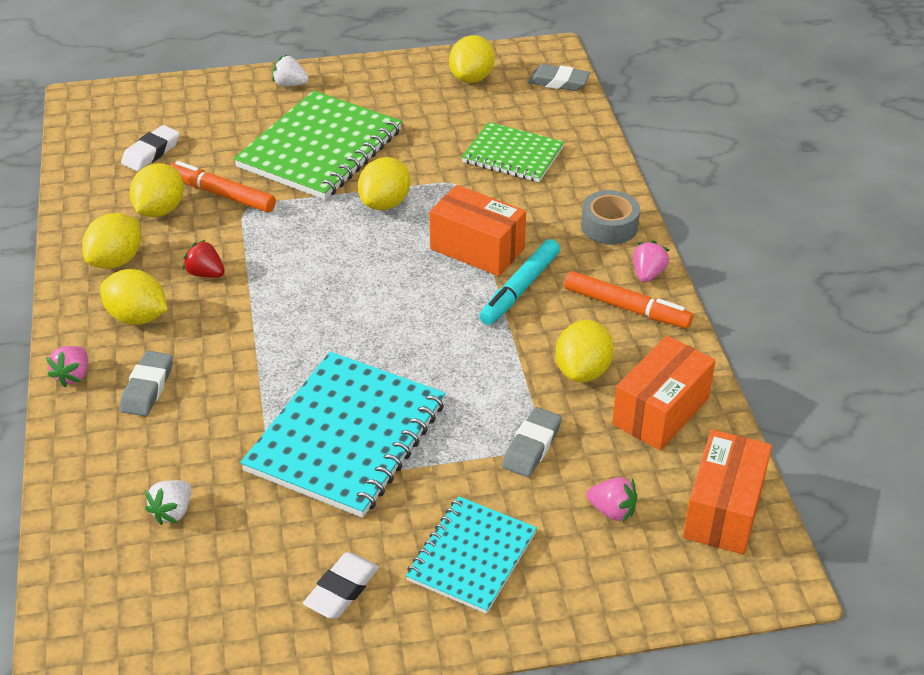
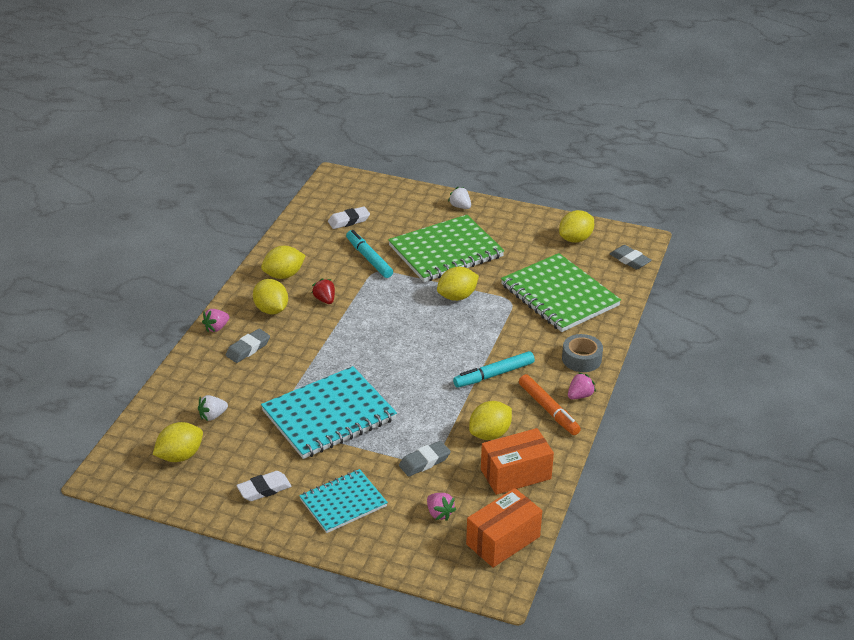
camera: 30 degrees right, 5 degrees down
yellow lemon [129,163,184,217] -> yellow lemon moved to [153,422,203,462]
orange marker [170,161,276,212] -> turquoise marker [346,230,393,278]
orange box [430,185,526,276] -> none
green notebook [462,122,564,182] -> green notebook [501,253,621,332], size x1.65

